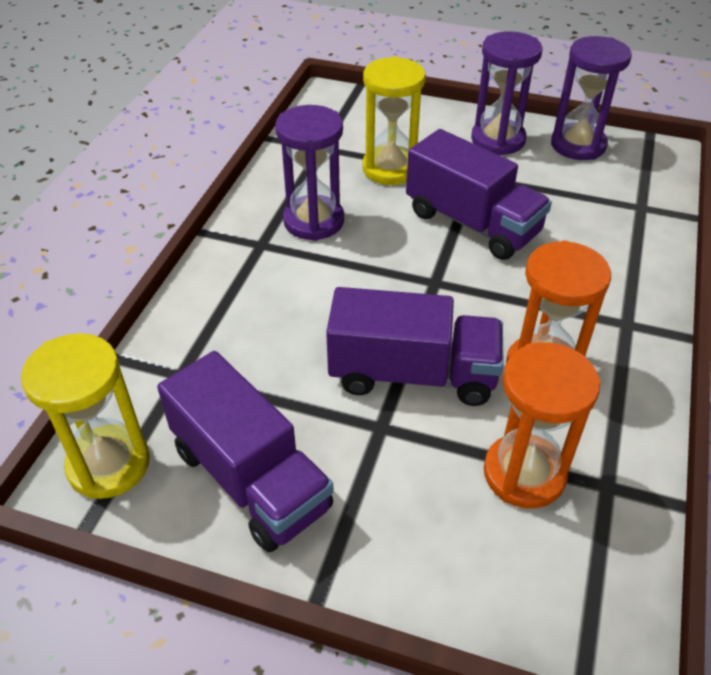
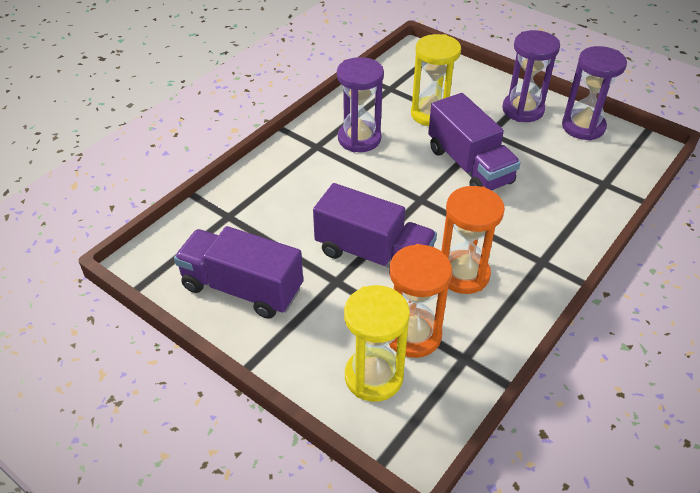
camera: 20 degrees right, 0 degrees up
yellow hourglass [21,333,150,499] -> yellow hourglass moved to [344,285,410,402]
purple truck [157,351,334,552] -> purple truck turned 135 degrees clockwise [174,226,303,319]

